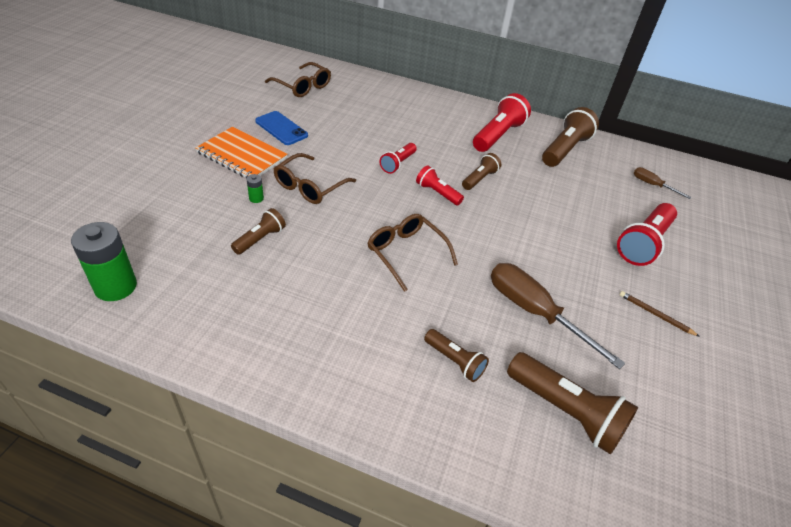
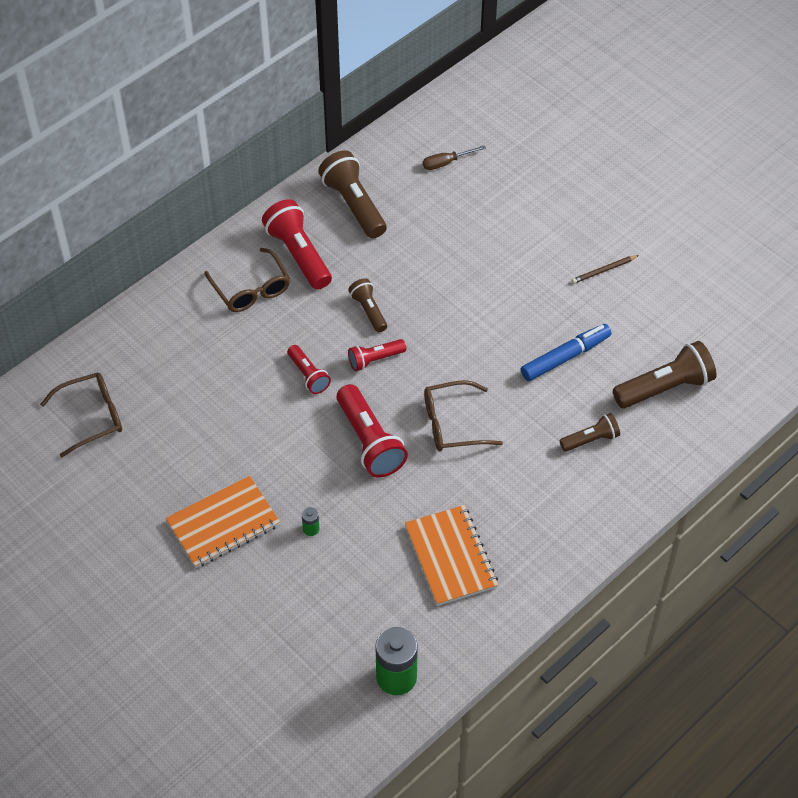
camera: 60 degrees left, 10 degrees up
brown flashlight [231,208,286,255] -> none
blue phone [255,111,308,145] -> none
brown glasses [274,153,356,204] -> brown glasses moved to [204,248,290,312]
brown screwdriver [491,263,625,369] -> blue marker [521,324,612,381]
red flashlight [617,203,677,266] -> red flashlight moved to [337,384,408,478]
none -> orange notebook [405,505,498,606]

